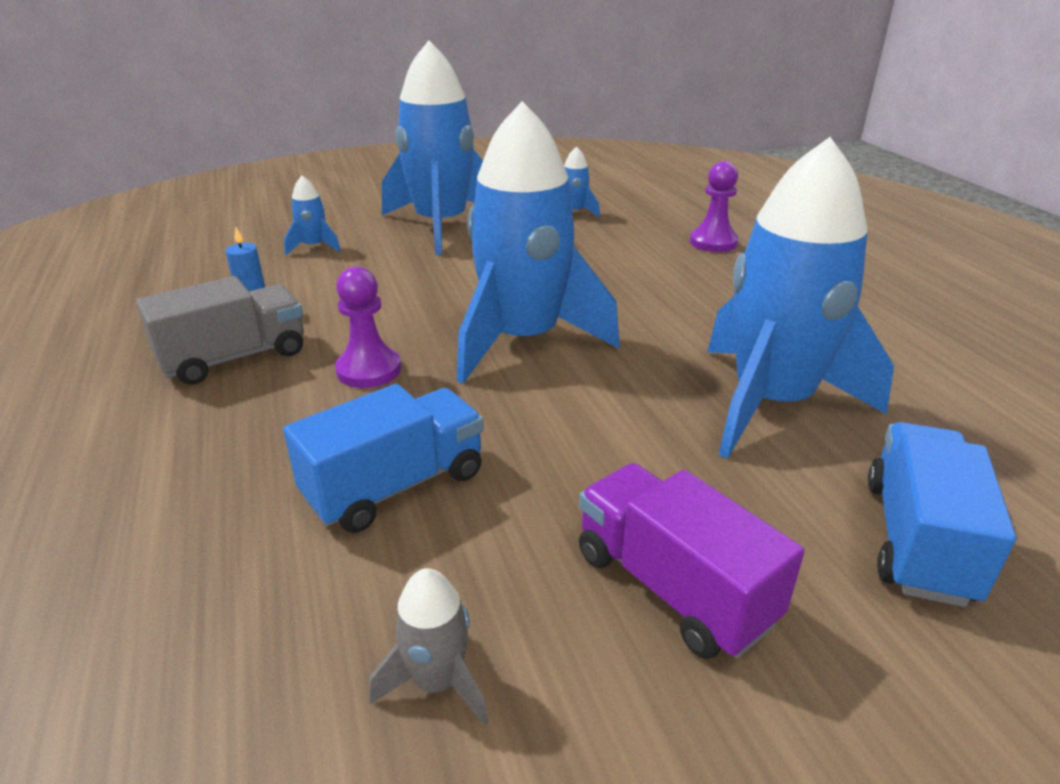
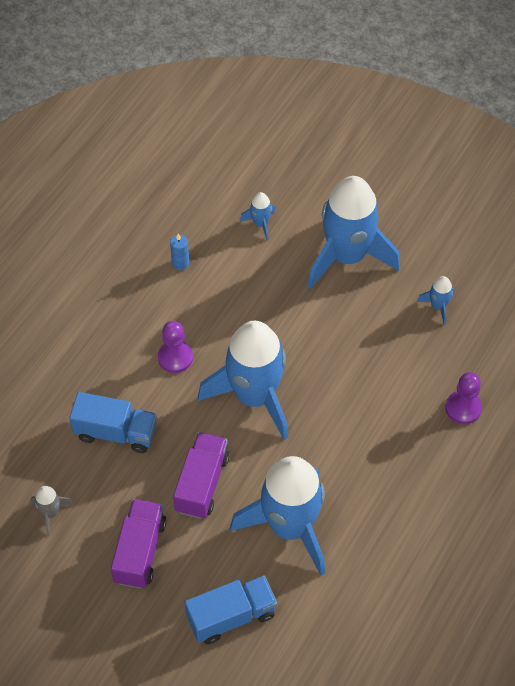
camera: 50 degrees right, 25 degrees up
grey truck [136,276,304,385] -> none
none -> purple truck [173,432,229,519]

